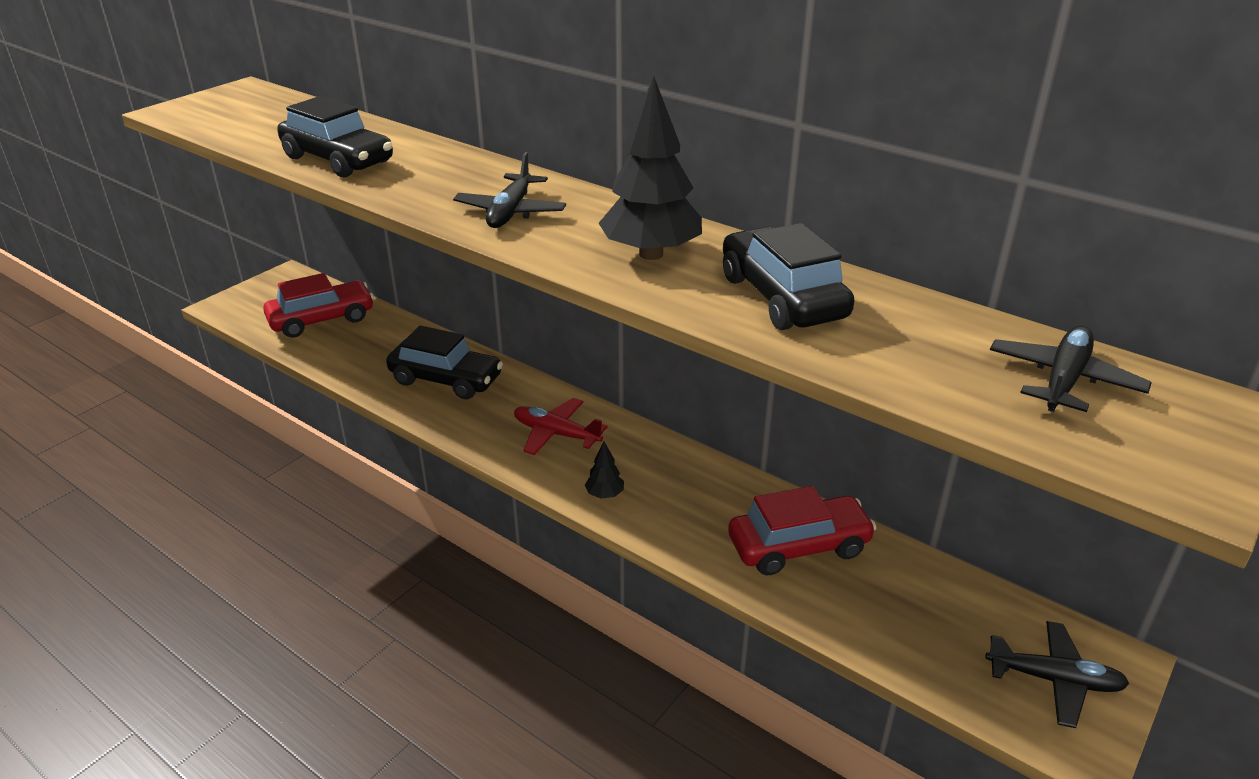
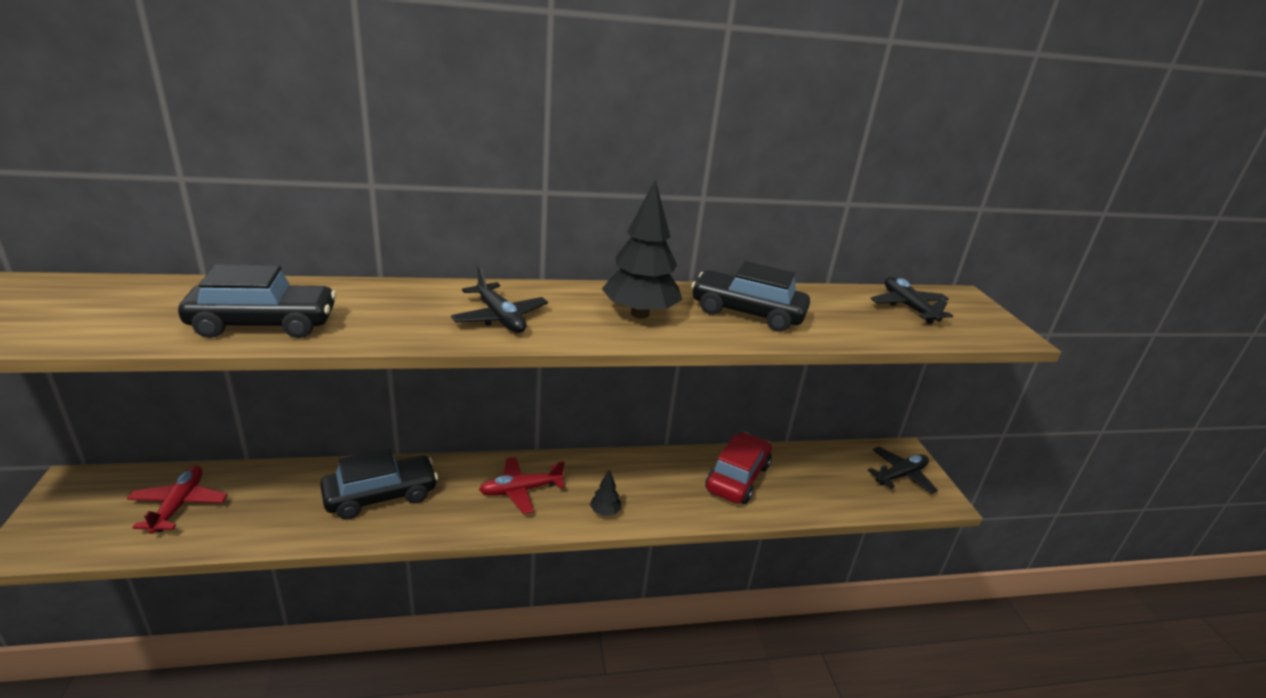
camera: 50 degrees left, 5 degrees down
red car [263,273,374,338] -> red plane [127,466,228,534]

